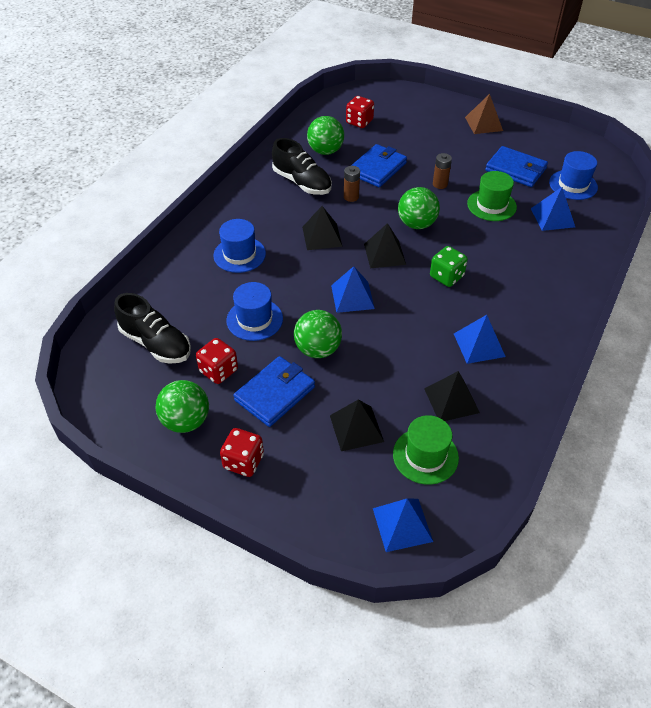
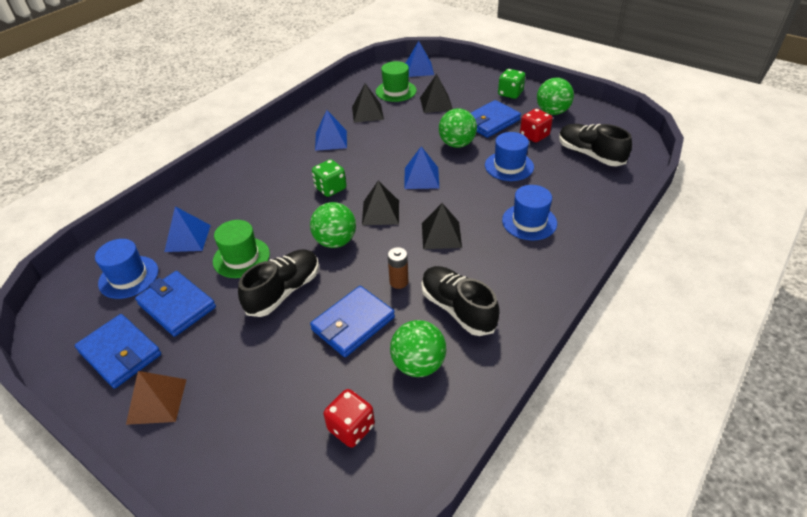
camera: 170 degrees left, 5 degrees down
red dice [220,428,264,477] -> green dice [498,69,525,99]
brown battery [433,153,452,189] -> black shoe [238,249,319,317]
none -> blue wallet [75,314,161,389]

